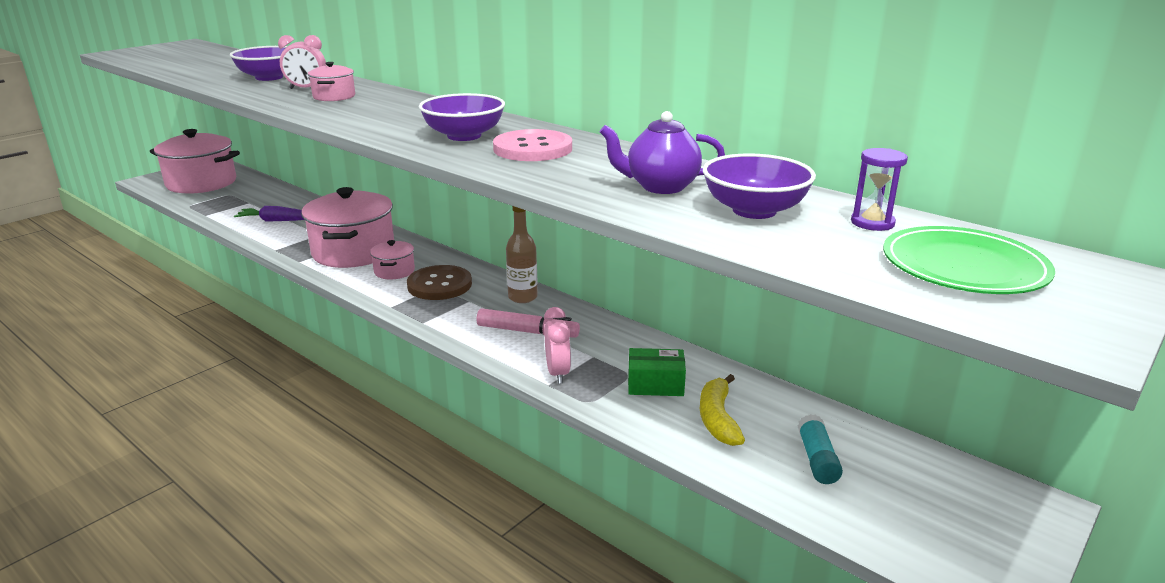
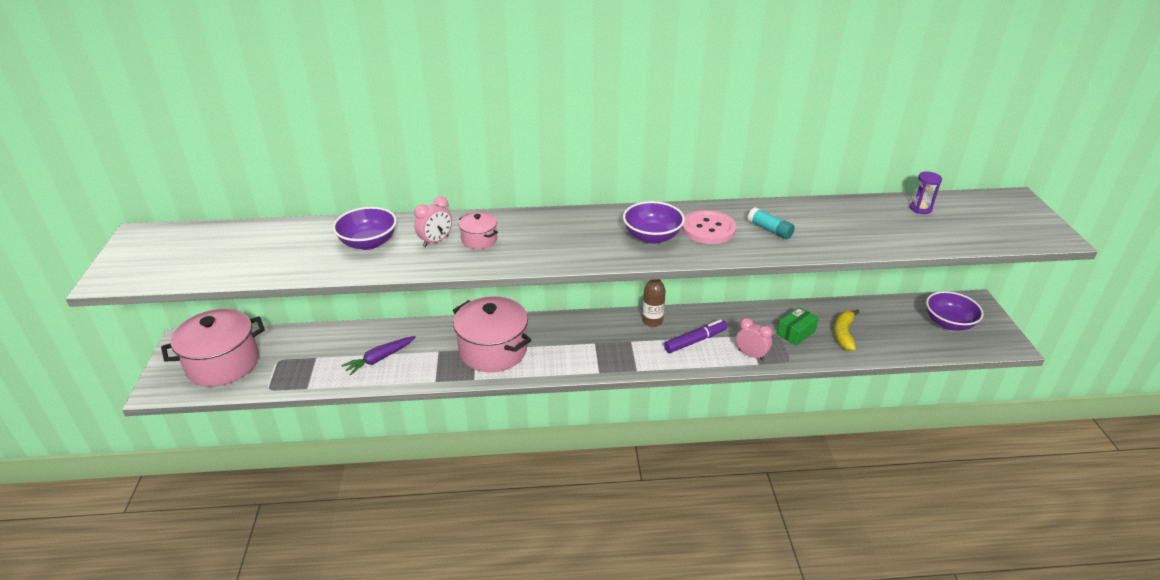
camera: 45 degrees left, 10 degrees up
pink pot [370,240,415,279] -> none
brown button [407,265,472,300] -> none
pink marker [477,308,580,338] -> purple marker [664,319,727,353]
purple teapot [600,111,725,194] -> none
yellow banana [700,374,745,446] -> yellow banana turned 60 degrees clockwise [834,309,859,351]
purple bowl [703,153,816,219] -> purple bowl moved to [926,291,984,331]
turquoise glue stick [798,414,843,484] -> turquoise glue stick moved to [748,207,795,239]
green plate [883,226,1055,294] -> none

